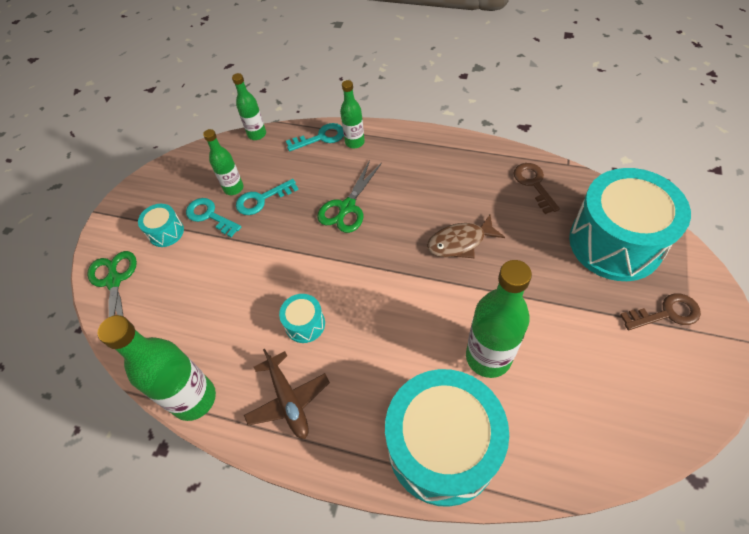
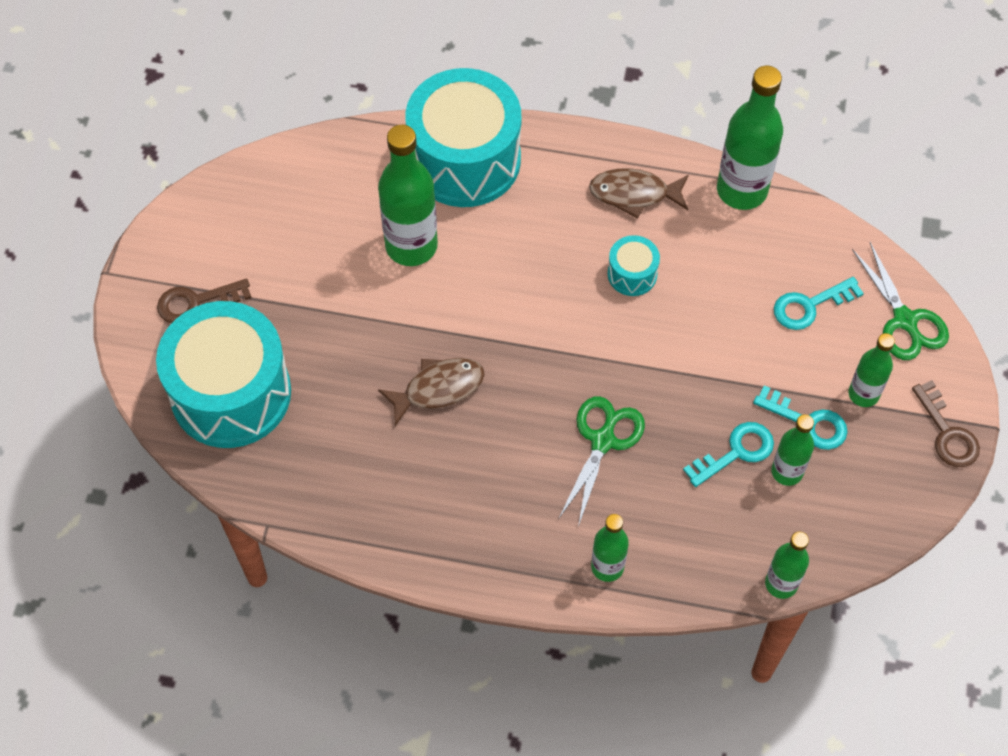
camera: 170 degrees right, 5 degrees up
turquoise drum [138,204,184,247] -> green bottle [849,333,895,407]
brown plane [244,349,330,439] -> brown fish [589,168,689,219]
turquoise key [286,123,344,151] -> turquoise key moved to [774,277,864,330]
brown key [513,163,560,214] -> brown key moved to [912,380,980,467]

